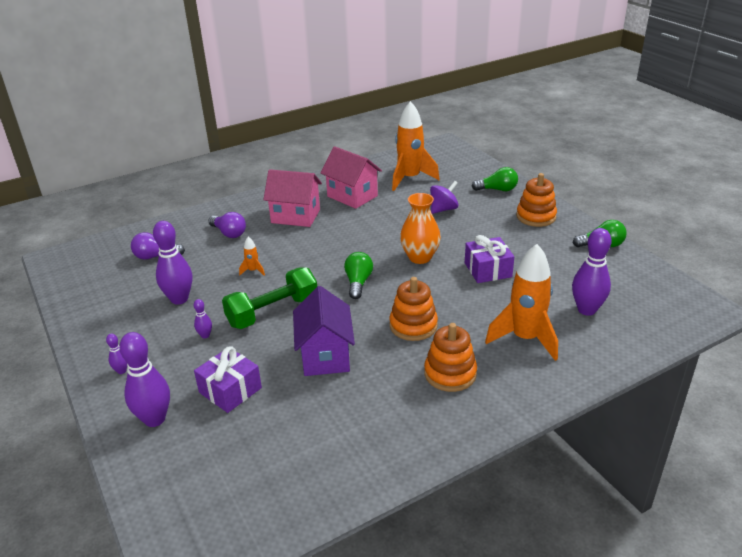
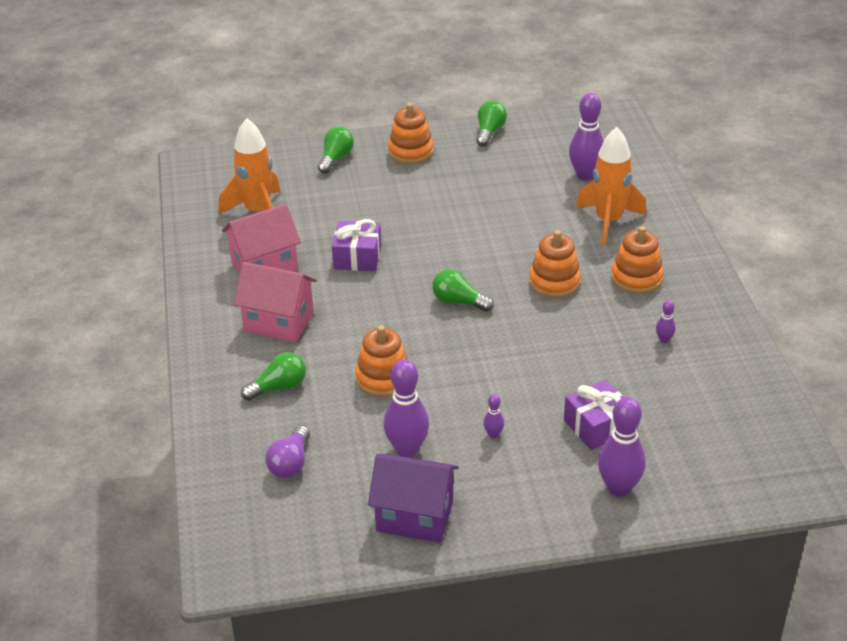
camera: 70 degrees left, 5 degrees up
purple bowling pin [106,334,127,374] -> purple bowling pin moved to [656,300,676,343]
purple light bulb [208,212,246,238] -> green light bulb [241,352,306,401]
green dumbbell [222,267,317,329] -> none
orange rocket [239,237,265,276] -> orange stacking toy [355,325,408,397]
pink house [263,169,322,227] -> pink house turned 75 degrees clockwise [234,262,317,342]
purple house [293,286,355,376] -> purple house moved to [368,454,459,543]
orange vase [400,193,441,264] -> none
purple spinning top [430,181,459,214] -> none
purple gift [465,235,514,283] -> purple gift moved to [332,219,381,271]

